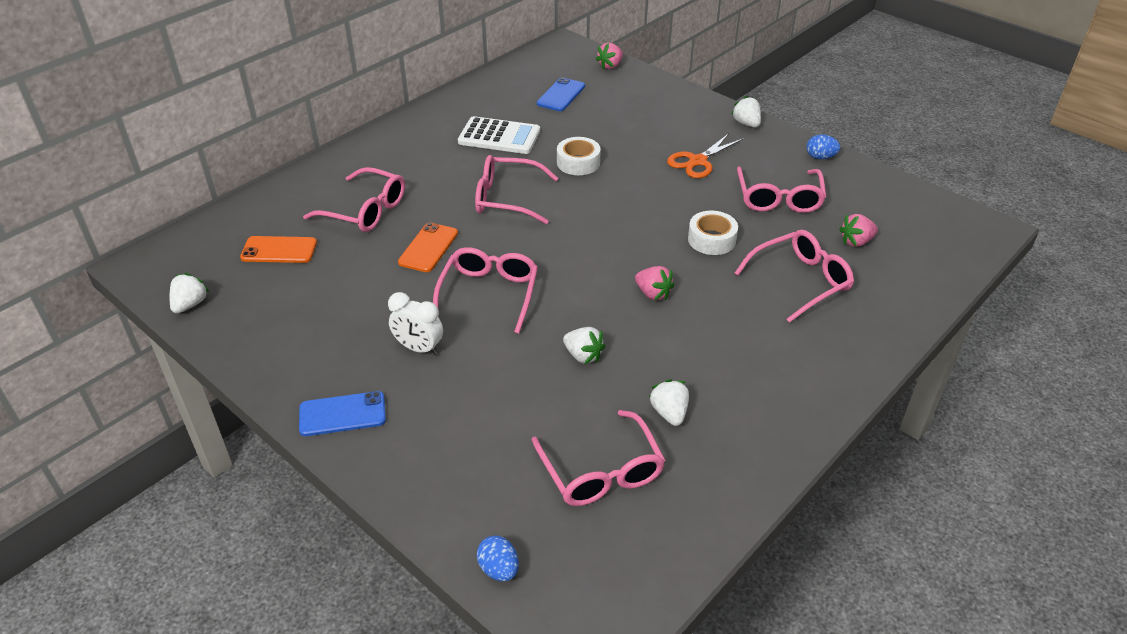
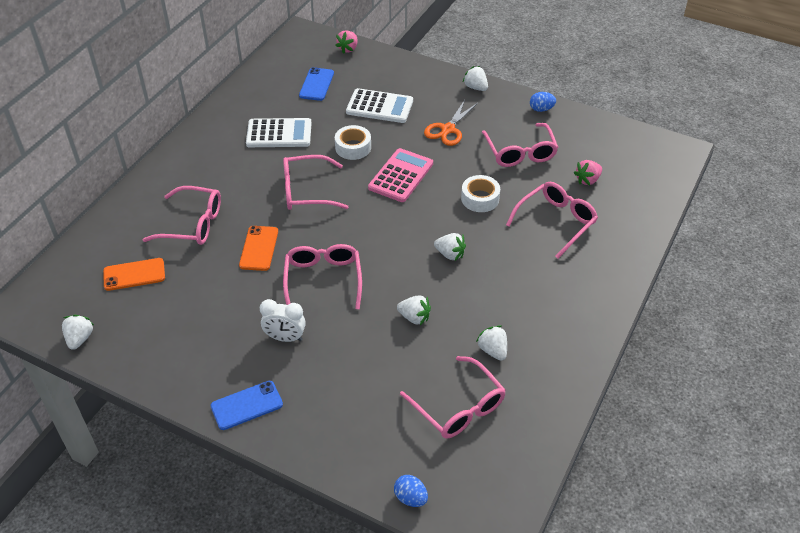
camera: 15 degrees left, 5 degrees up
pink strawberry [635,266,674,300] -> white strawberry [434,233,466,261]
none -> white calculator [346,88,413,123]
none -> pink calculator [368,148,433,202]

